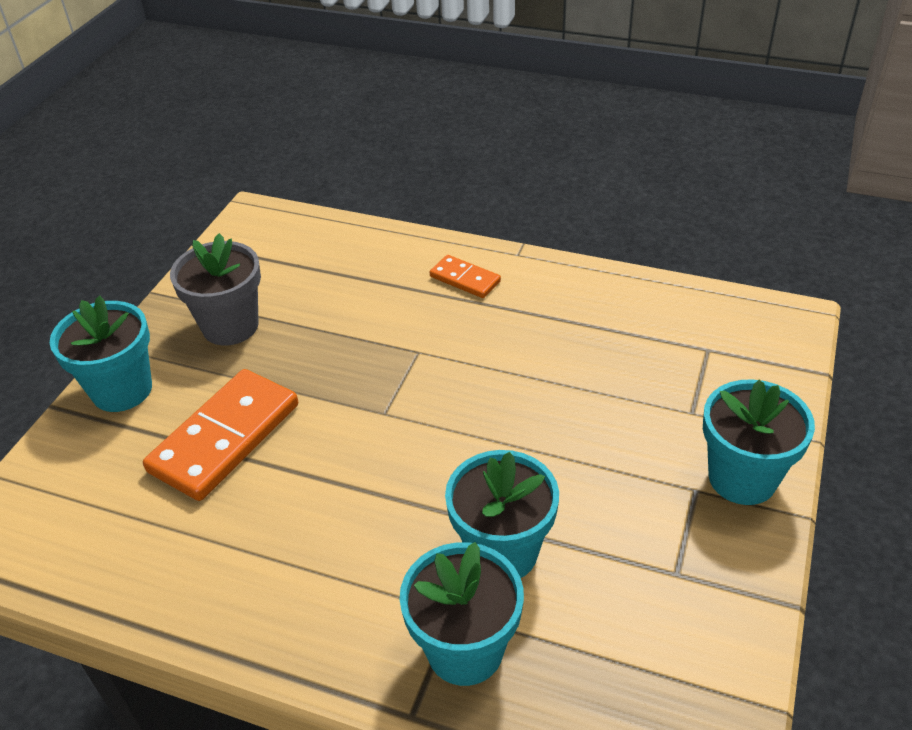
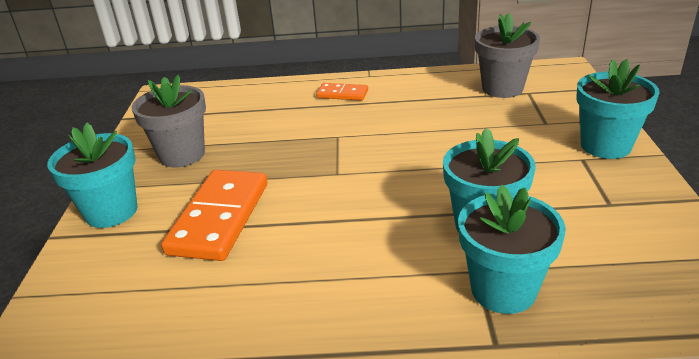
camera: 20 degrees left, 10 degrees down
none -> grey flower pot [475,13,540,98]

